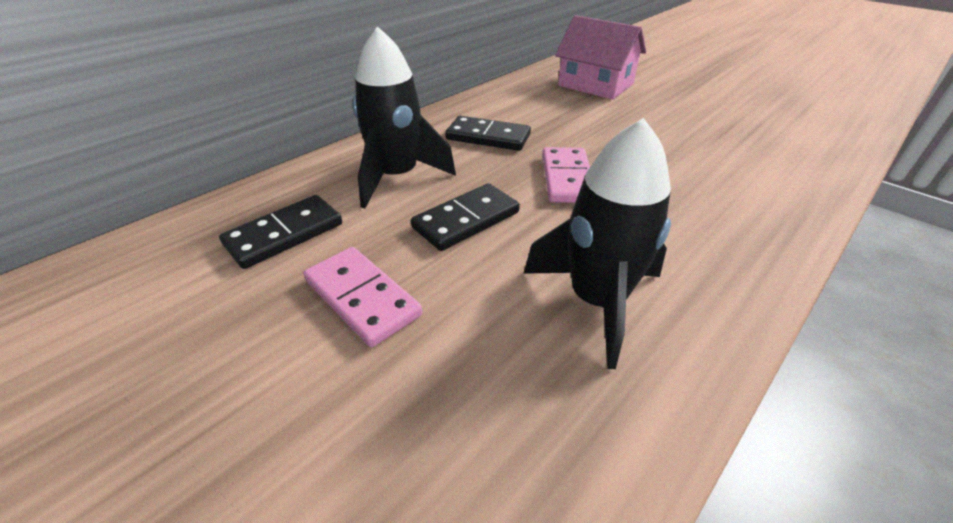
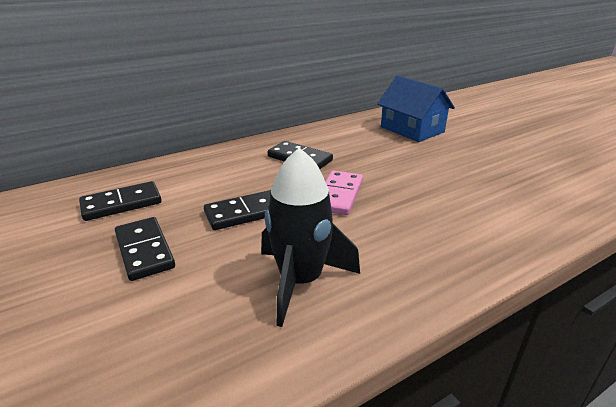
camera: 15 degrees right, 10 degrees down
pink domino [304,247,422,347] -> black domino [115,217,175,281]
black rocket [353,26,456,208] -> none
pink house [555,15,646,100] -> blue house [377,76,455,142]

